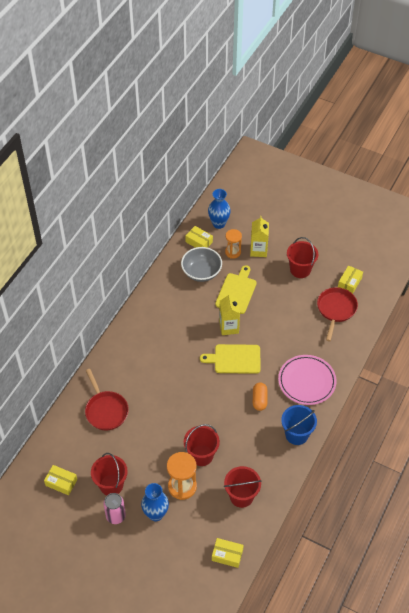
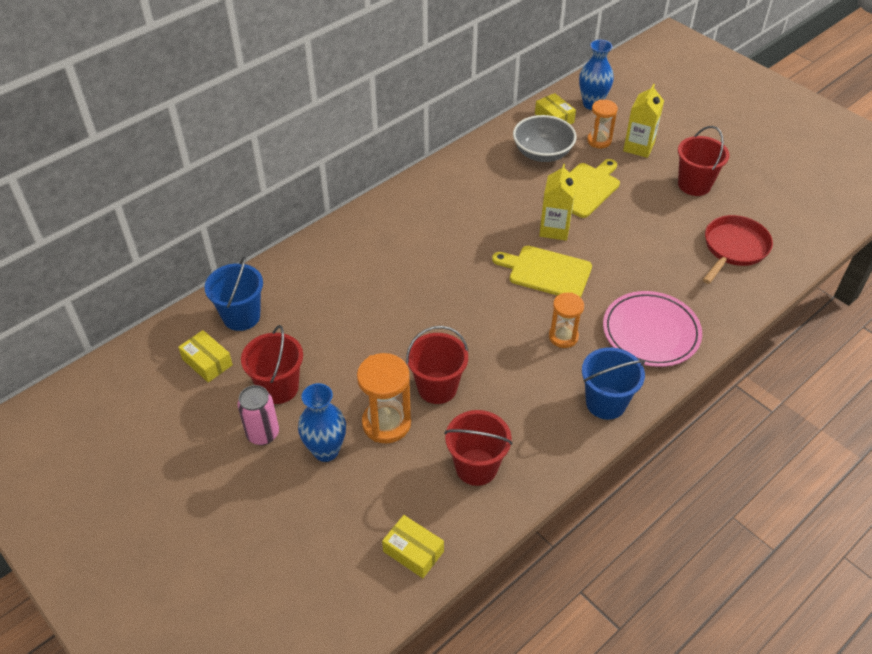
camera: 20 degrees right, 5 degrees down
red pan [85,369,129,430] -> none
orange capsule [253,382,267,411] -> orange hourglass [549,293,584,348]
yellow box [338,265,363,294] -> none
none -> blue bucket [205,256,263,331]

